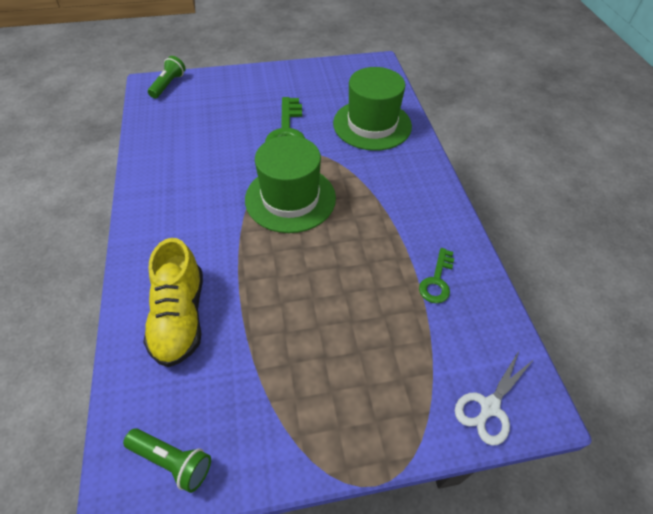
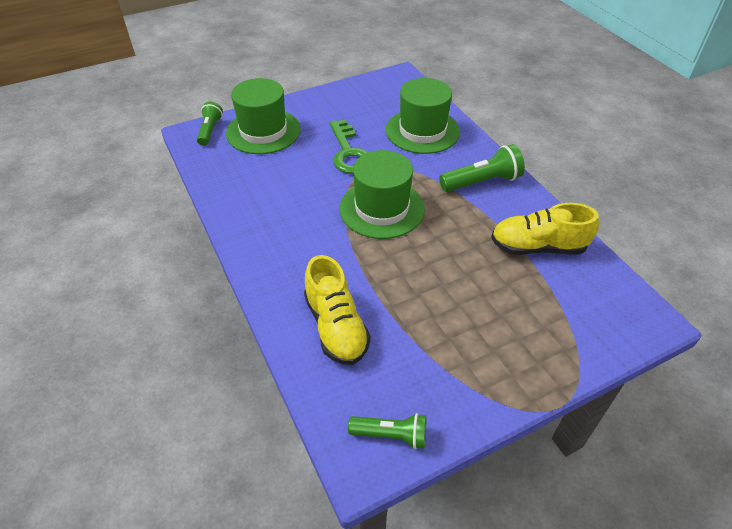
camera: 15 degrees left, 5 degrees down
green key [419,248,454,303] -> yellow shoe [491,203,599,255]
white scissors [455,351,534,446] -> none
none -> green hat [226,78,301,154]
none -> green flashlight [439,144,525,192]

